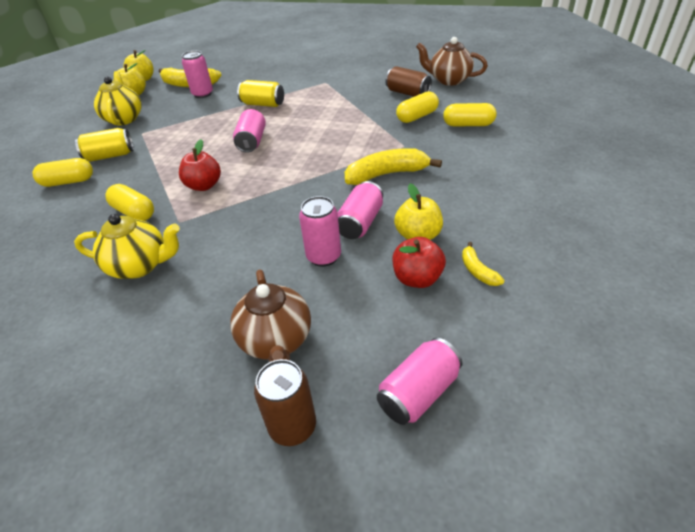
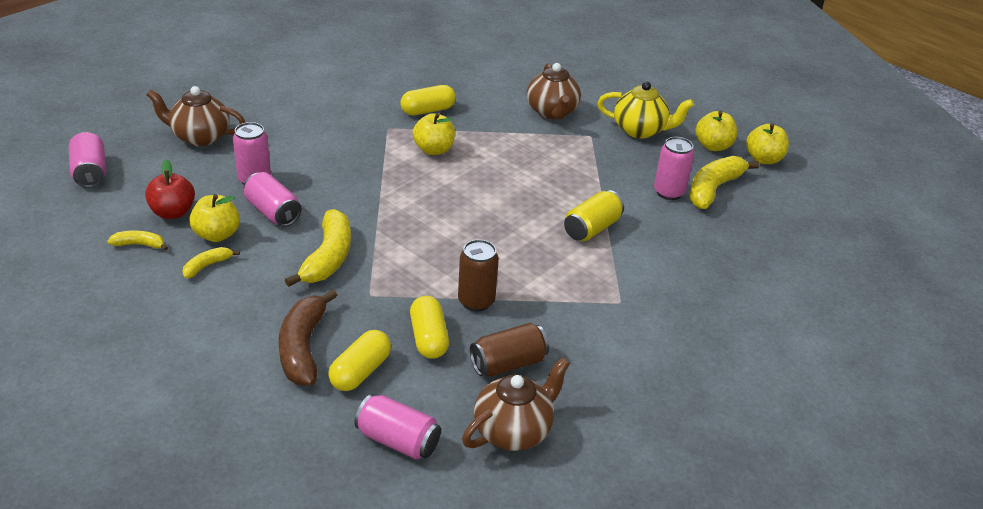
camera: 110 degrees right, 5 degrees down
yellow capsule [33,158,93,187] -> none
yellow teapot [74,214,180,279] -> none
yellow can [75,128,134,162] -> brown teapot [527,63,581,119]
red apple [179,139,221,191] -> yellow apple [413,113,455,155]
pink can [233,109,266,152] -> pink can moved to [355,394,441,460]
brown can [254,359,316,446] -> brown can moved to [458,239,499,312]
none -> yellow banana [182,247,240,279]
none -> brown banana [278,289,338,386]

